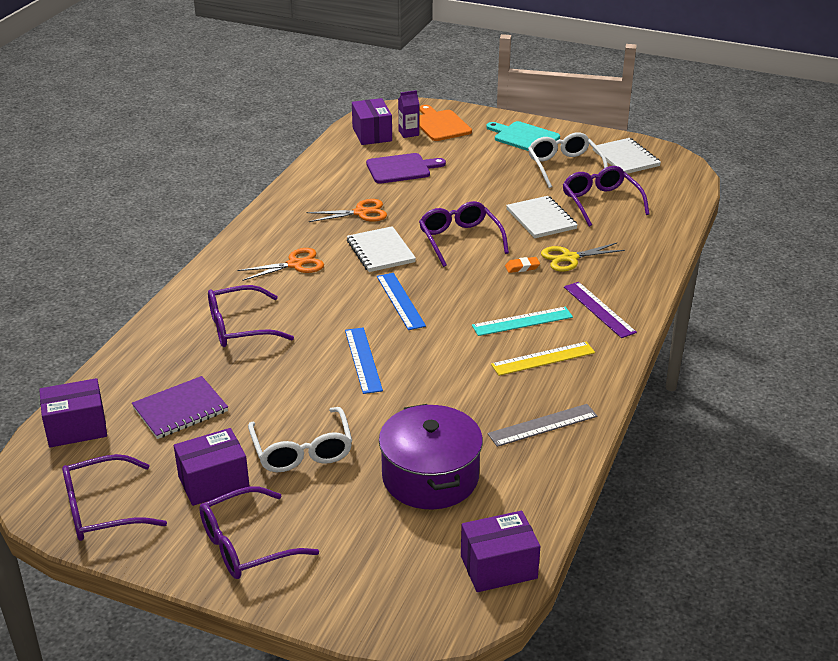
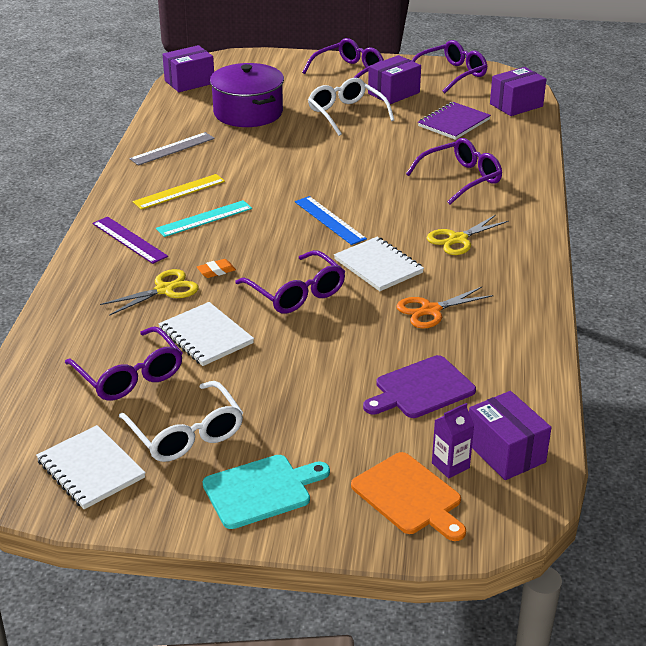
camera: 165 degrees right, 0 degrees up
orange scissors [237,248,324,281] -> yellow scissors [427,215,509,255]
blue ruler [345,328,383,394] -> none
turquoise cutting board [486,121,560,151] -> turquoise cutting board turned 45 degrees counterclockwise [203,455,330,529]

